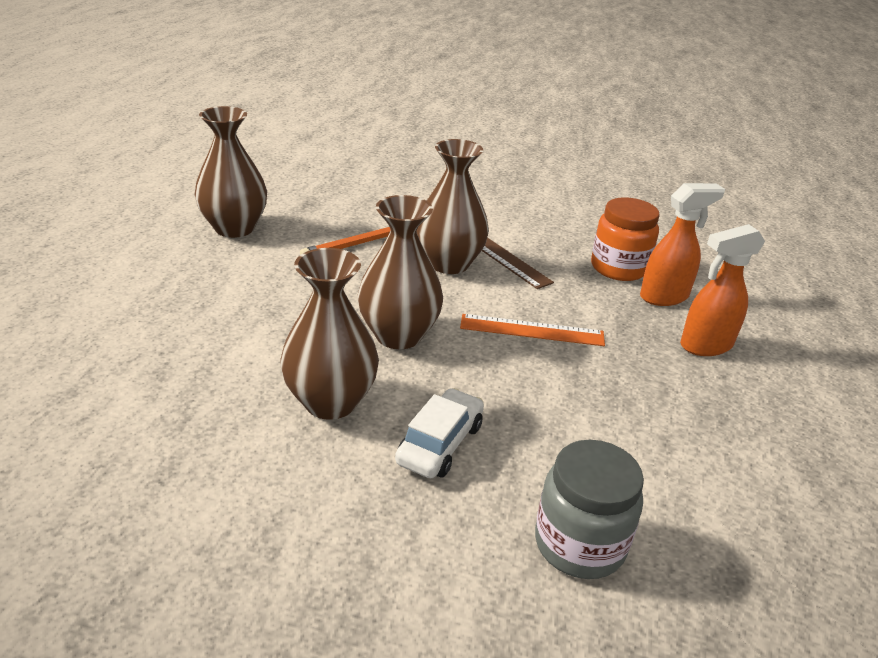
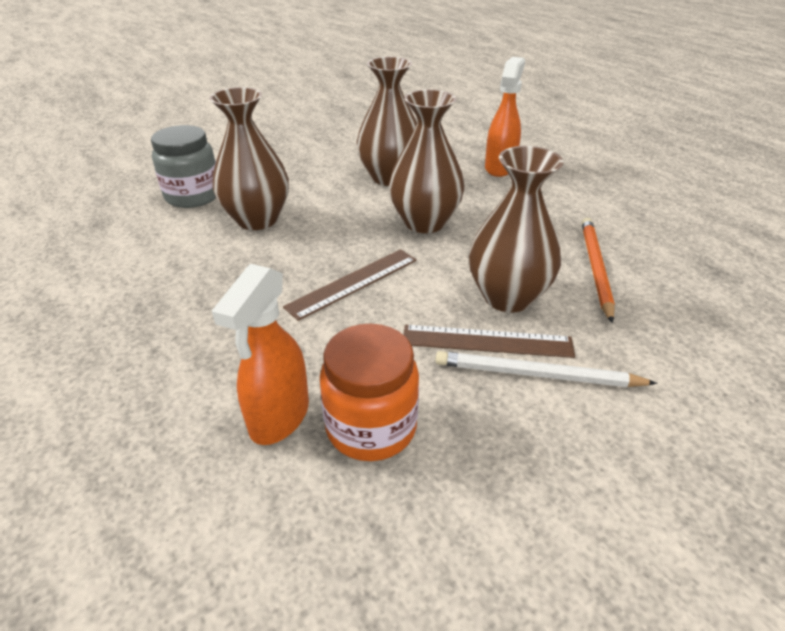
camera: 135 degrees right, 5 degrees up
brown vase [194,106,267,238] -> brown vase moved to [209,87,289,230]
white car [395,388,484,478] -> none
orange ruler [460,314,605,346] -> brown ruler [283,249,417,321]
orange spray bottle [680,224,765,356] -> orange spray bottle moved to [485,57,525,177]
none -> white pencil [436,351,657,387]

